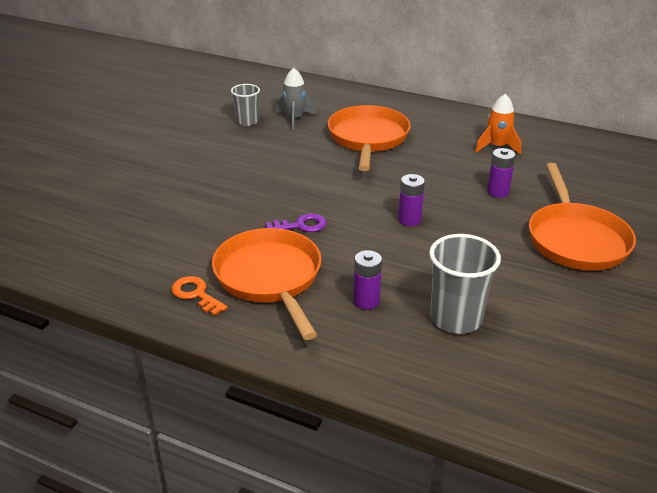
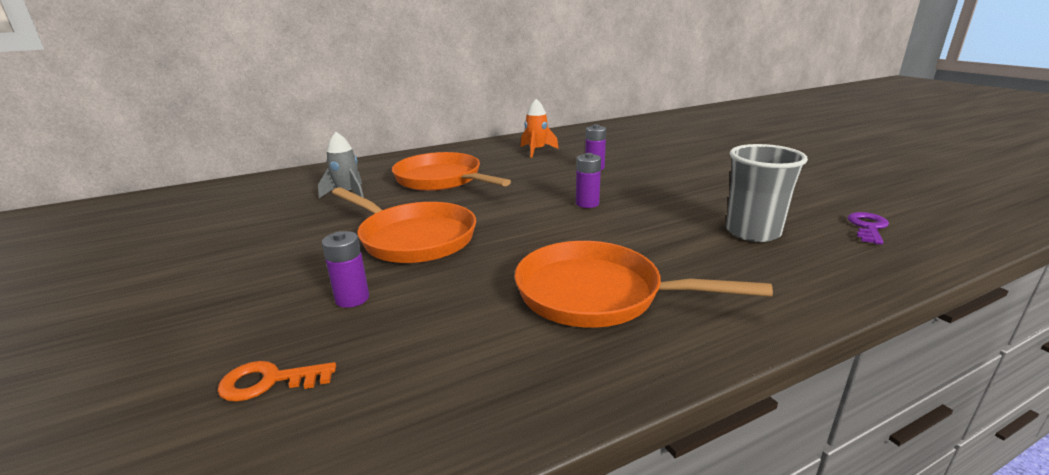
camera: 50 degrees left, 10 degrees down
orange key [172,276,228,316] -> orange key moved to [217,361,336,402]
grey cup [231,84,260,126] -> none
purple key [266,213,327,232] -> purple key moved to [848,212,889,245]
purple battery [353,250,382,310] -> purple battery moved to [322,231,369,308]
orange pan [529,163,636,271] -> orange pan moved to [332,187,476,263]

